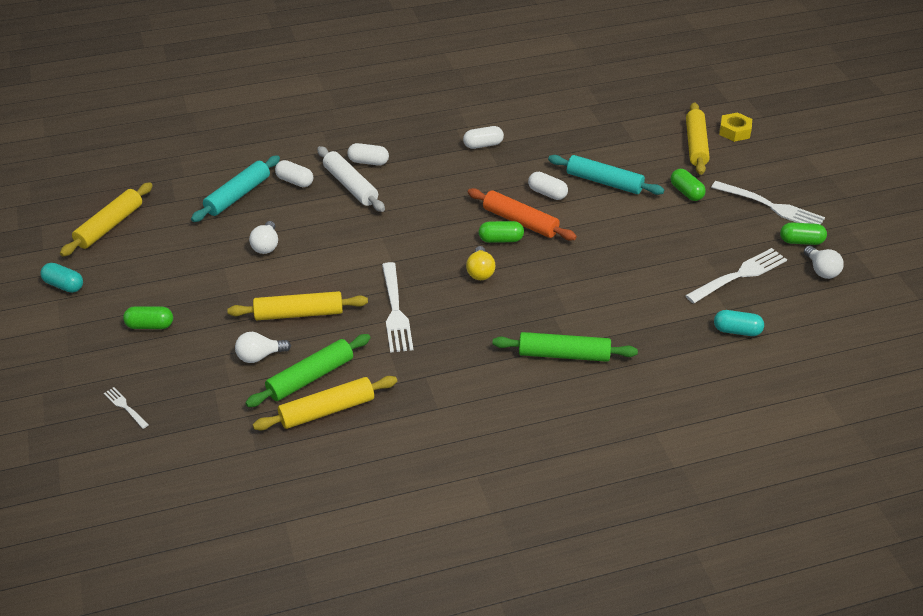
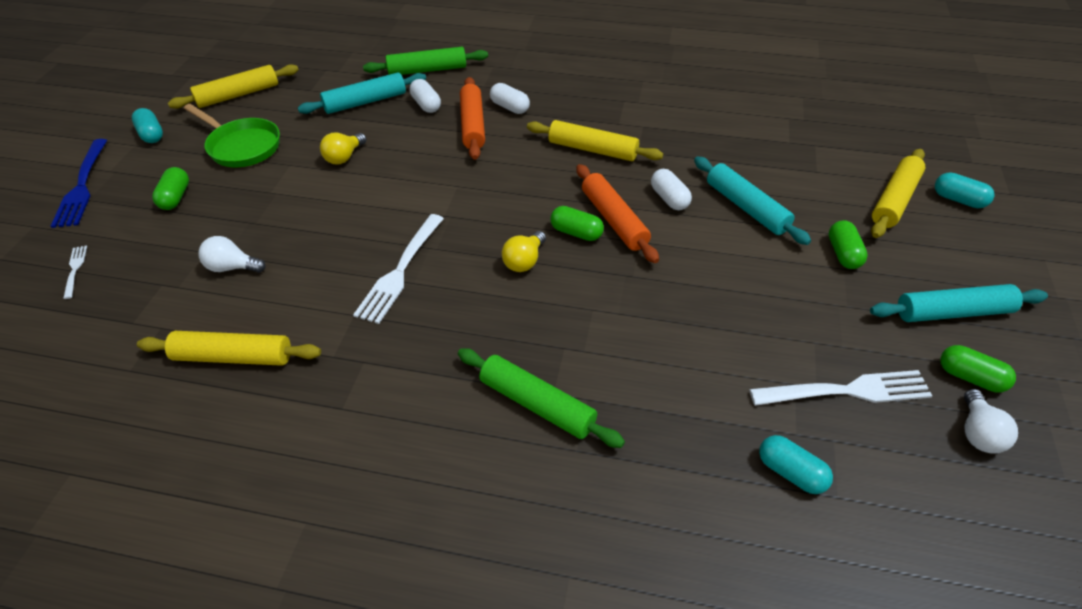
camera: 30 degrees right, 5 degrees up
green capsule [123,306,173,329] -> green capsule turned 60 degrees clockwise [152,167,189,210]
yellow rolling pin [227,291,368,320] -> yellow rolling pin moved to [527,120,663,161]
green rolling pin [245,334,371,407] -> green rolling pin moved to [363,47,488,75]
white light bulb [249,221,278,254] -> yellow light bulb [320,133,366,164]
white rolling pin [317,146,385,212] -> orange rolling pin [460,77,485,160]
white capsule [463,126,504,149] -> none
white fork [711,181,825,225] -> turquoise rolling pin [870,284,1048,322]
yellow nut [719,112,752,142] -> turquoise capsule [935,172,994,208]
none -> blue fork [51,139,107,228]
none -> green pan [184,104,280,167]

